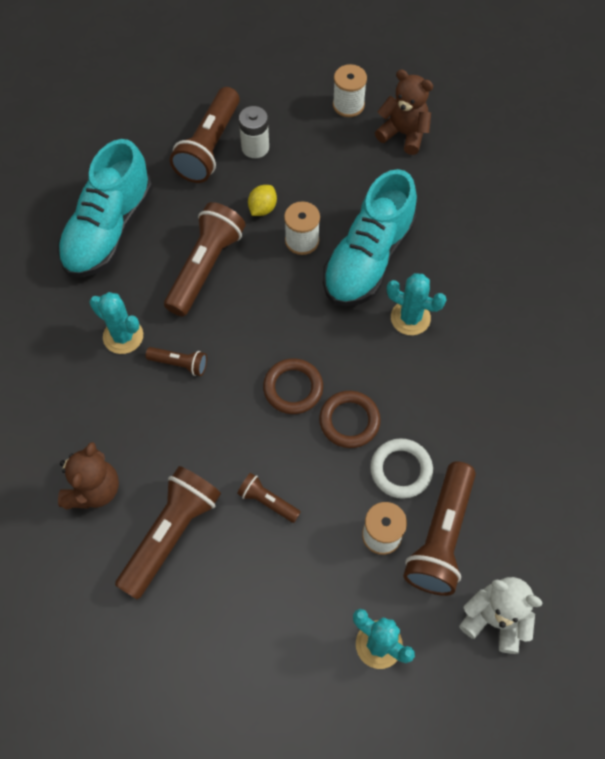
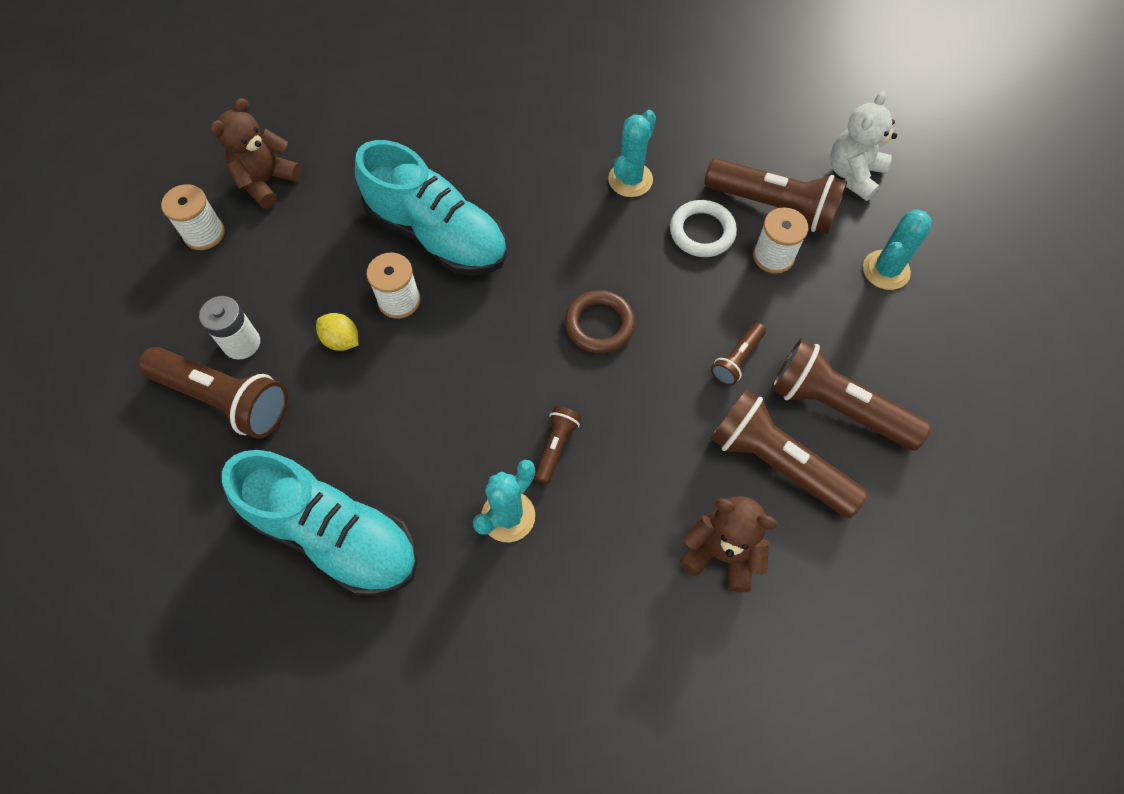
camera: 85 degrees left, 0 degrees up
brown flashlight [164,202,245,316] -> brown flashlight moved to [771,338,931,451]
brown ring [319,391,381,448] -> none
turquoise cactus [387,273,447,335] -> turquoise cactus moved to [608,110,656,197]

